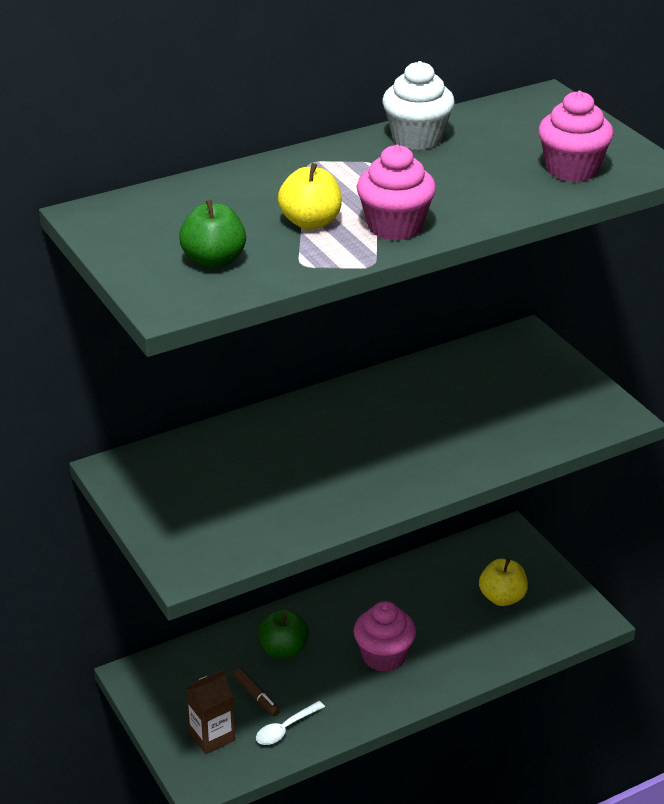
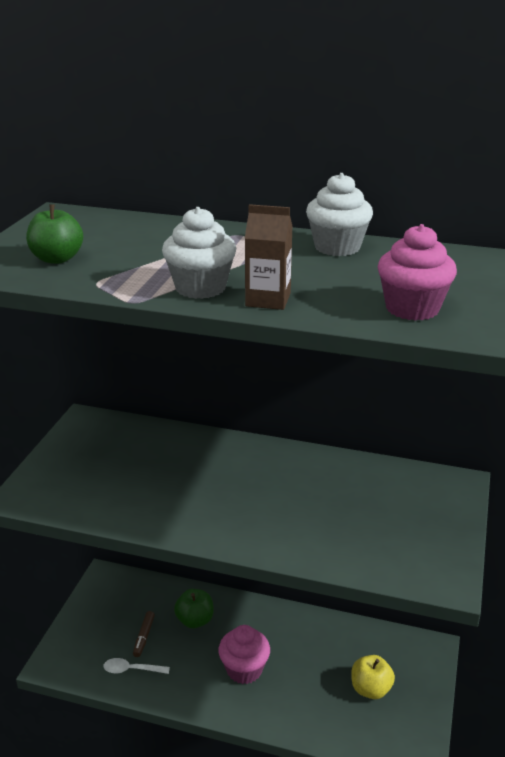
camera: 45 degrees right, 5 degrees down
brown carton [186,669,235,754] -> brown carton moved to [245,204,293,310]
yellow apple [278,163,342,229] -> none
pink cupcake [357,145,436,241] -> white cupcake [162,207,236,299]

